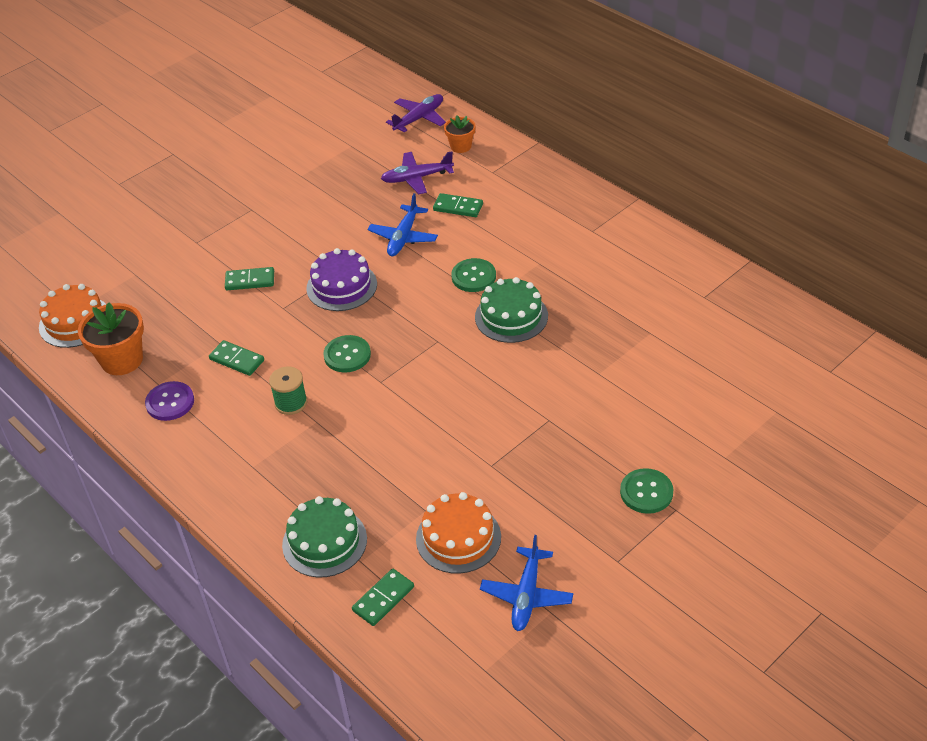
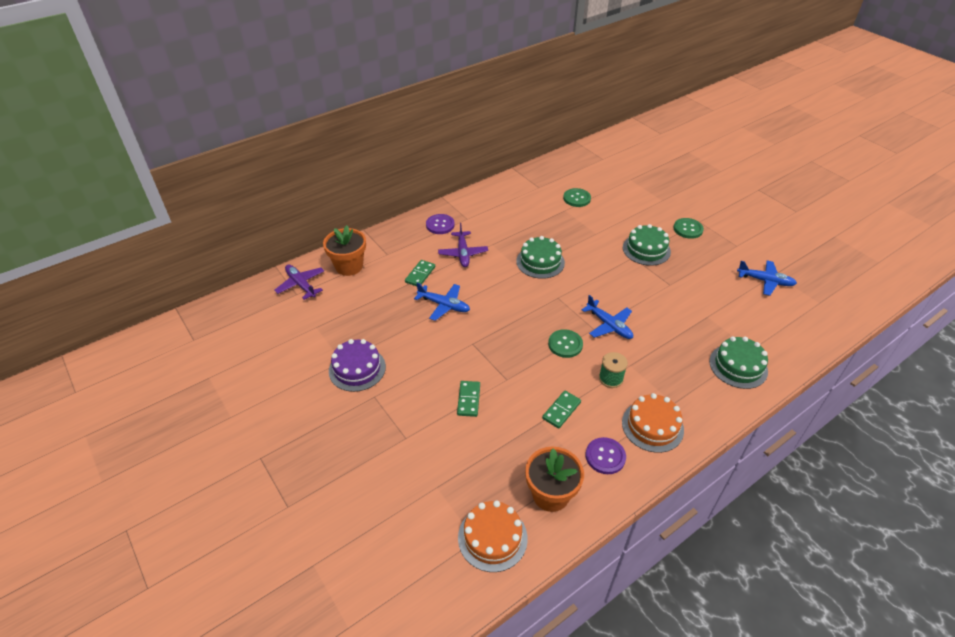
camera: 85 degrees left, 0 degrees up
purple cake [306,248,377,311] -> purple cake moved to [329,339,386,392]
green domino [352,569,414,626] -> none
purple plane [381,151,454,194] -> purple plane moved to [438,223,488,267]
orange cake [416,492,501,574] -> orange cake moved to [622,393,684,453]
orange flower pot [444,115,476,153] -> orange flower pot [323,225,366,276], size x1.72
green button [451,258,496,292] -> green button moved to [563,188,591,207]
none -> purple button [426,214,455,234]
none -> blue plane [582,295,633,339]
none -> green cake [623,224,671,266]

